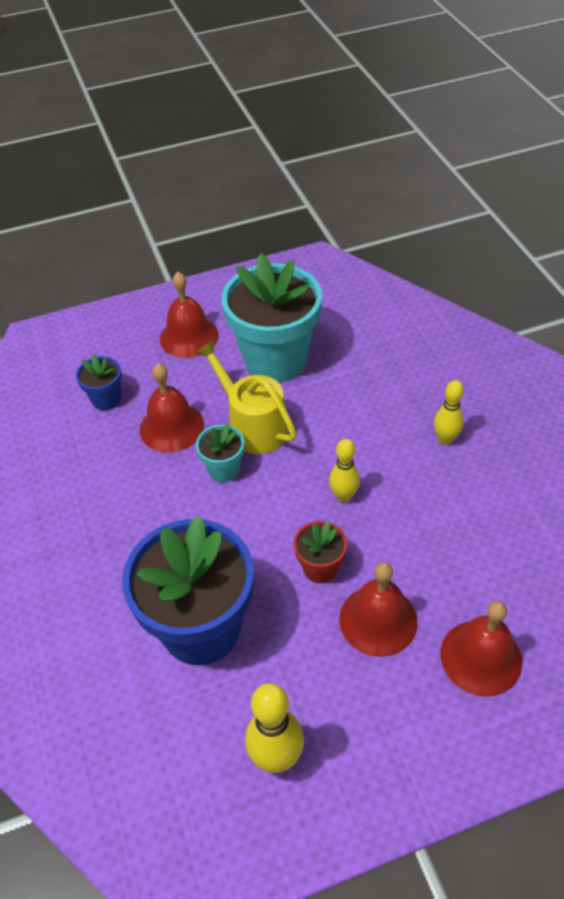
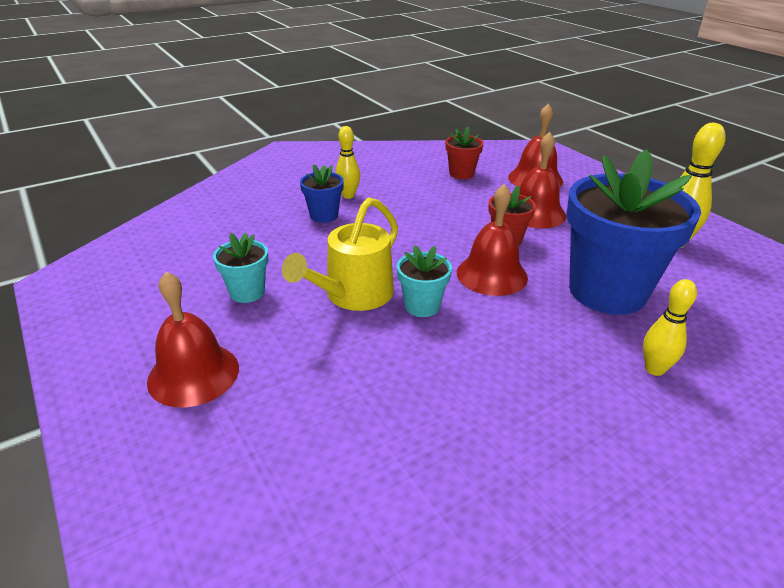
camera: 105 degrees left, 15 degrees down
blue flower pot [76,354,122,410] -> blue flower pot moved to [300,164,344,223]
red bell [140,363,204,453] -> red bell moved to [457,184,528,296]
turquoise flower pot [222,254,322,383] -> turquoise flower pot [213,233,268,303], size x0.45
yellow bowling pin [329,439,360,502] -> yellow bowling pin moved to [643,279,697,376]
none -> red flower pot [445,127,484,179]

